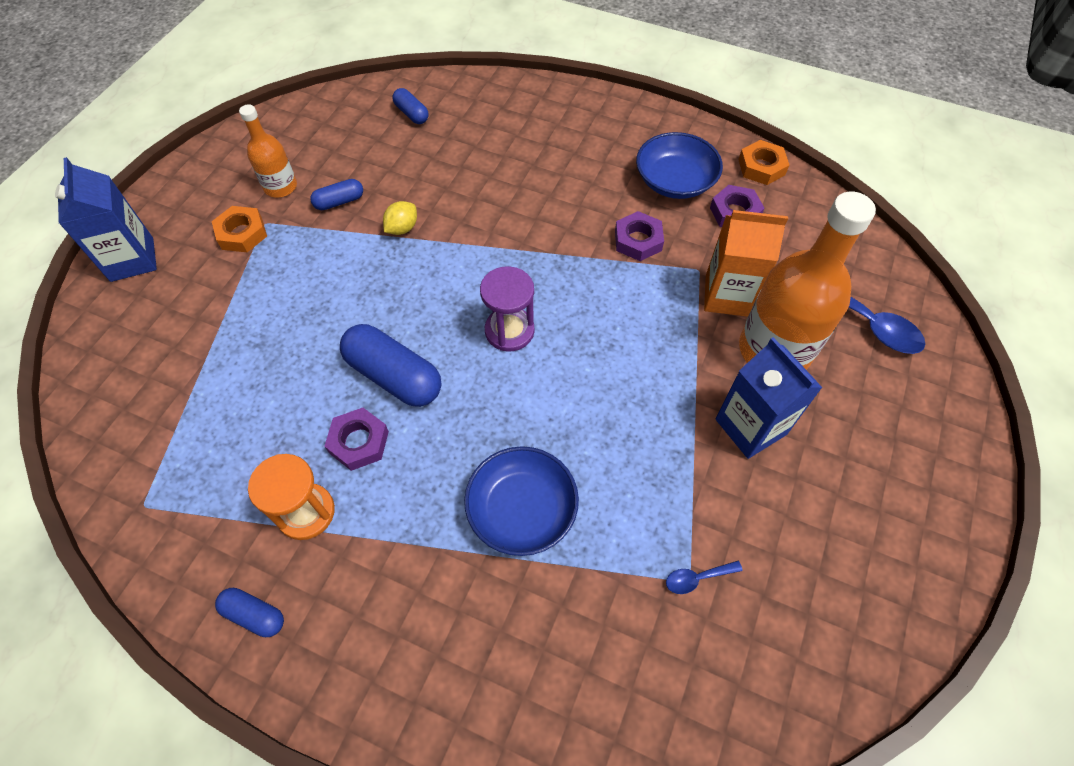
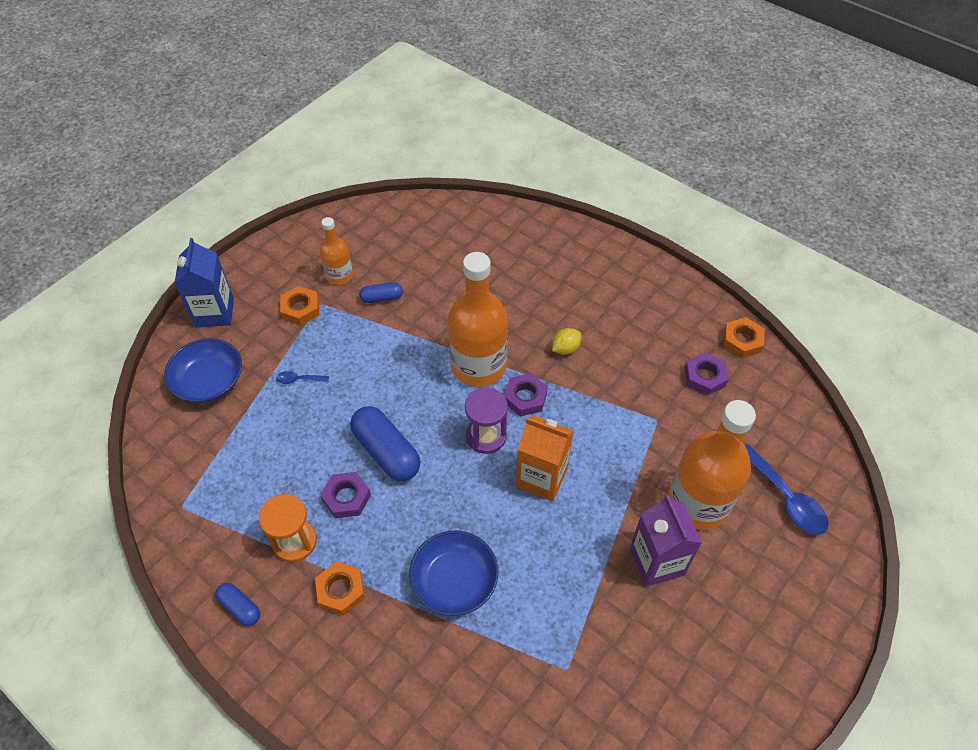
camera: 15 degrees right, 5 degrees down
yellow lemon [383,201,417,235] -> yellow lemon moved to [552,328,581,355]
blue capsule [392,88,429,124] -> none
purple nut [615,211,664,261] -> purple nut moved to [504,373,548,416]
blue bowl [636,132,723,199] -> blue bowl moved to [164,338,242,403]
blue spoon [666,561,743,594] -> blue spoon moved to [276,371,329,384]
orange carton [704,210,788,317] -> orange carton moved to [516,416,574,501]
blue carton [716,337,823,459] -> purple carton [630,495,702,587]
none -> orange nut [315,561,365,615]
none -> orange bottle [448,252,508,387]

